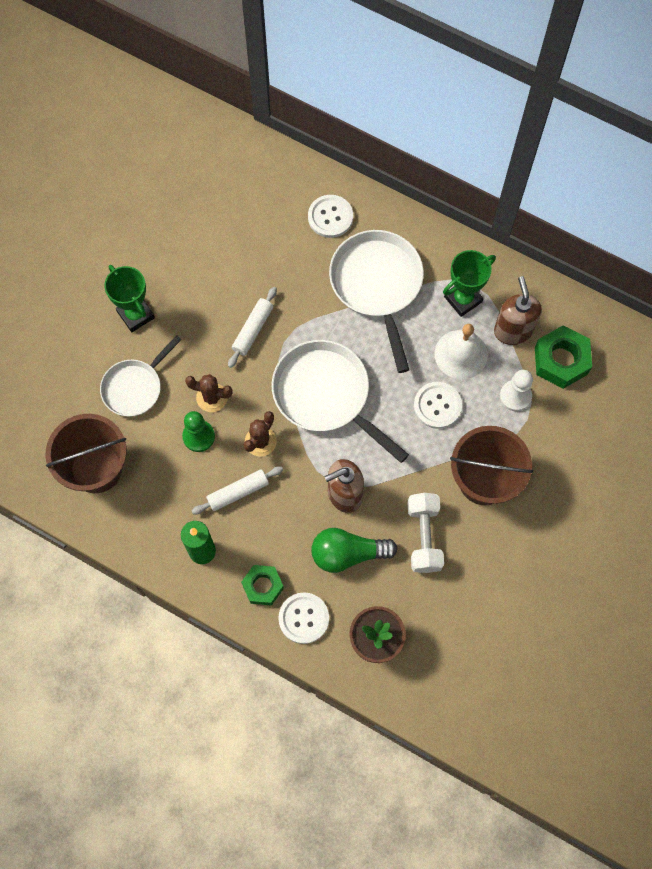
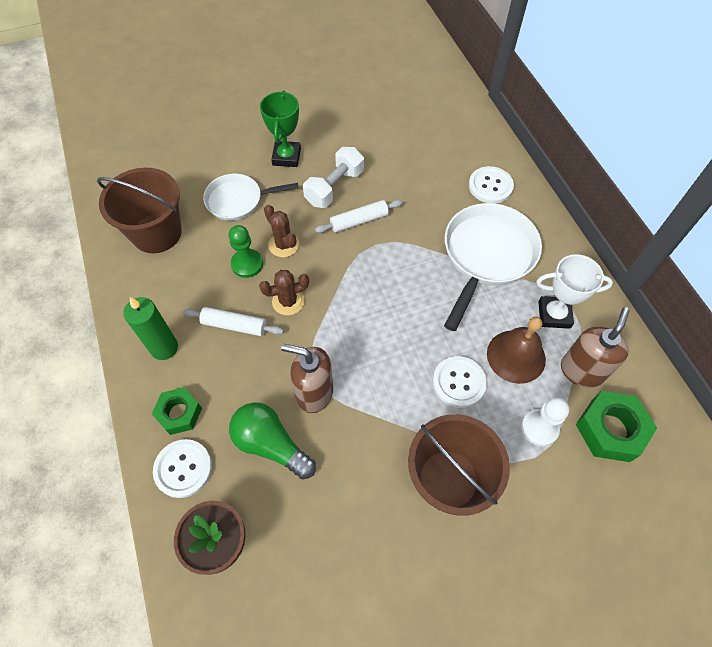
camera: 40 degrees right, 10 degrees down
white pan [272,340,409,463] -> none
white dumbbell [407,493,444,573] -> white dumbbell moved to [303,147,364,208]
white bell [434,324,488,380] -> brown bell [487,317,546,384]
green trophy [443,250,496,317] -> white trophy [536,254,613,329]

